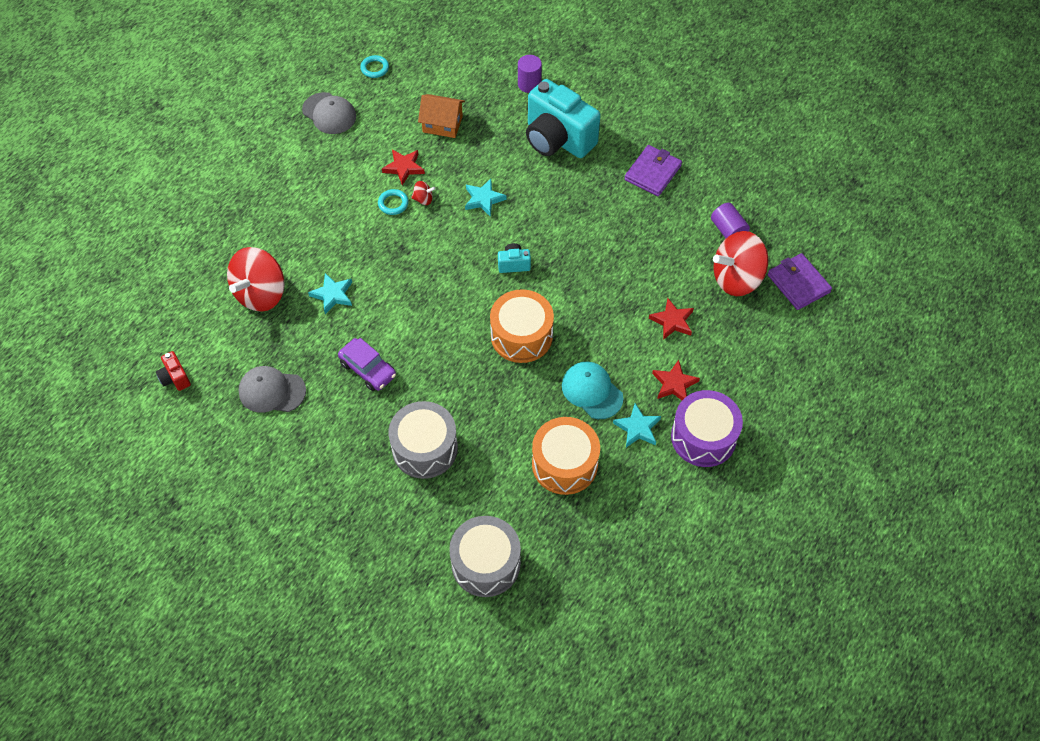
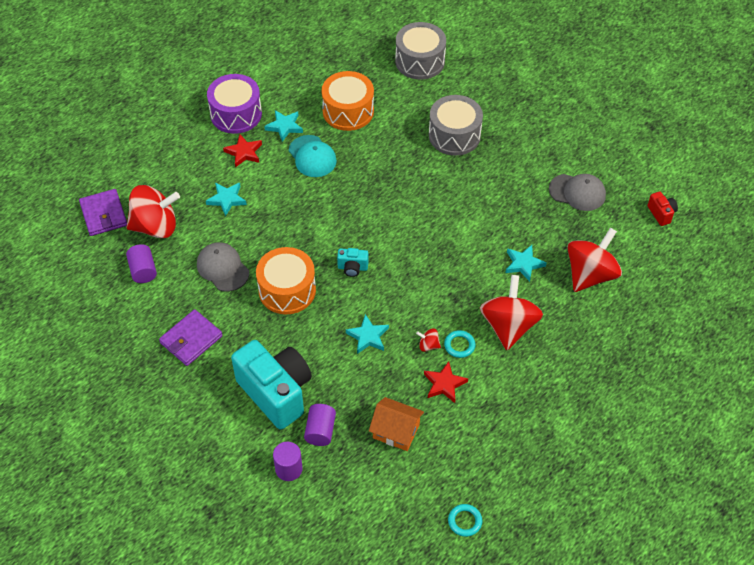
camera: 170 degrees left, 5 degrees down
grey cap [302,92,356,134] -> grey cap moved to [197,242,249,292]
purple car [338,338,396,391] -> none
orange drum [490,289,554,363] -> orange drum moved to [256,247,316,314]
red star [649,298,694,340] -> turquoise star [206,183,247,216]
none -> purple cylinder [304,404,336,446]
none -> red spinning top [480,275,543,350]

